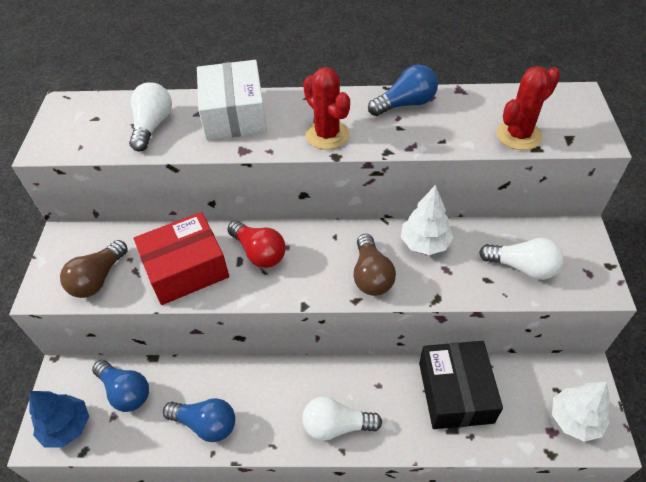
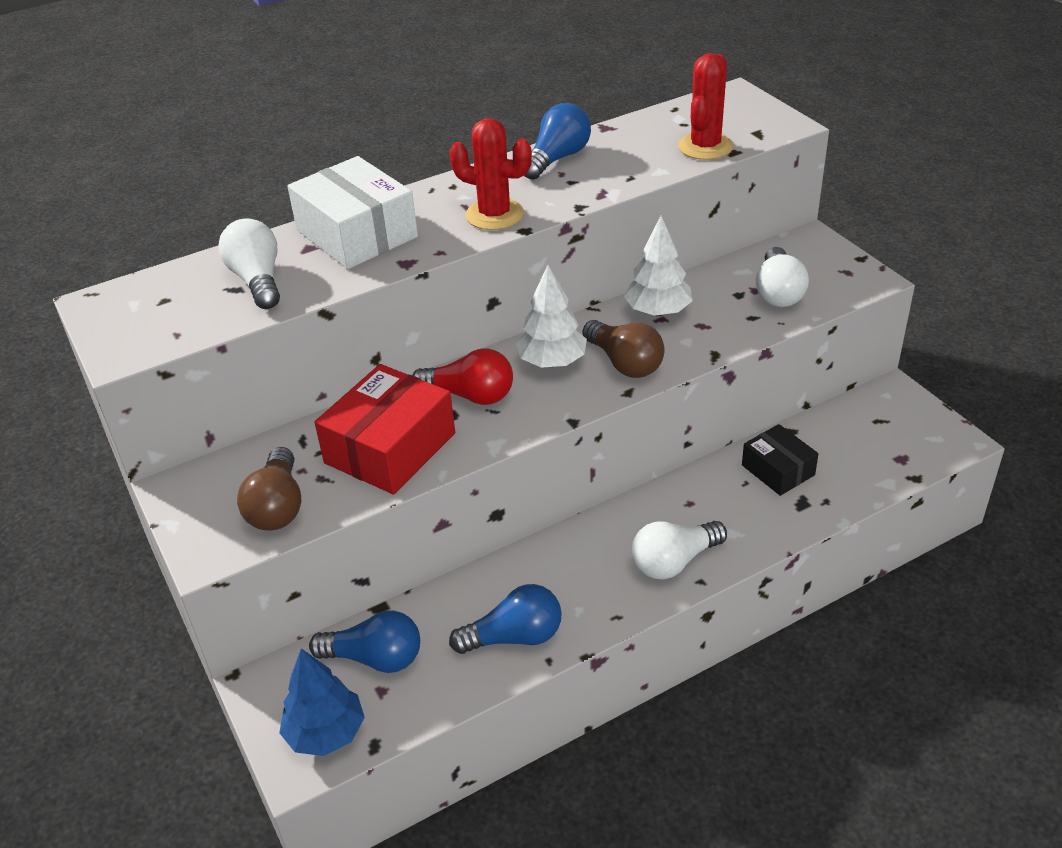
camera: 30 degrees left, 10 degrees down
black box [419,341,503,429] -> black box [742,424,819,496], size x0.60
white light bulb [479,238,564,280] -> white light bulb turned 105 degrees clockwise [756,247,809,307]
white tree [552,382,610,442] -> white tree moved to [516,265,587,368]

